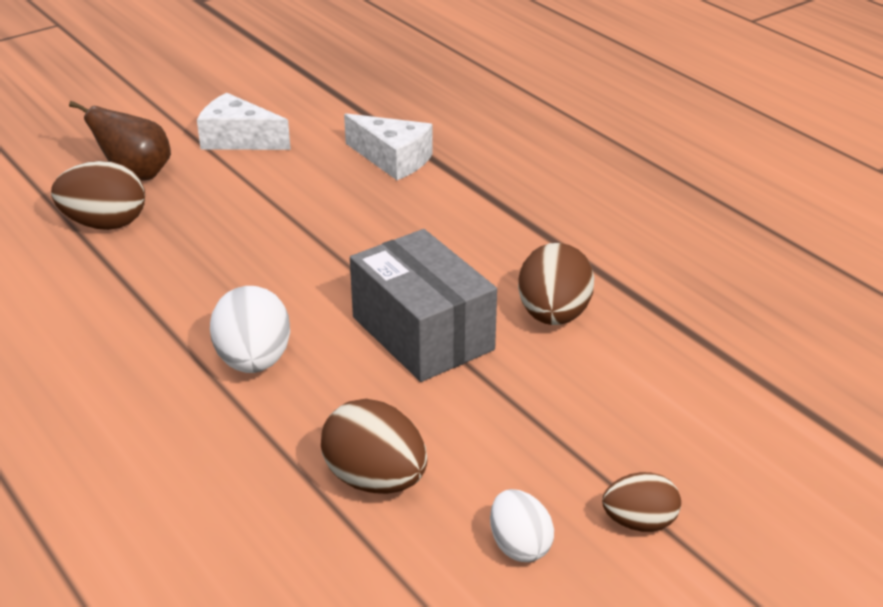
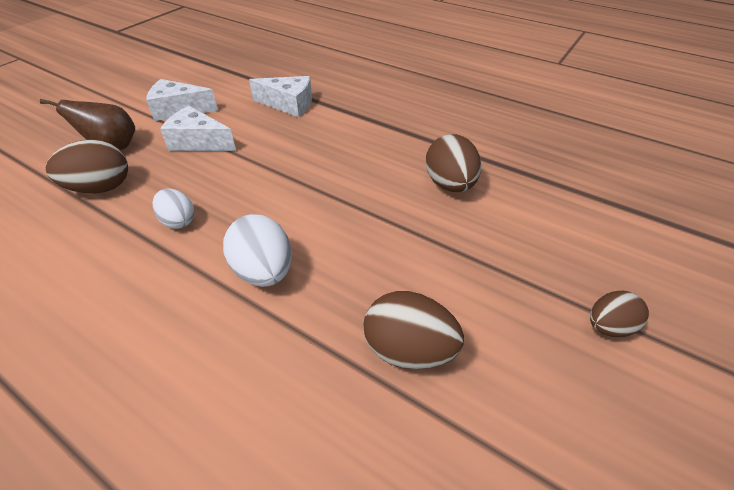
camera: 20 degrees left, 10 degrees up
grey box [350,229,497,382] -> none
white egg [490,489,554,562] -> white egg moved to [152,189,194,229]
none -> white cheese [160,106,236,151]

